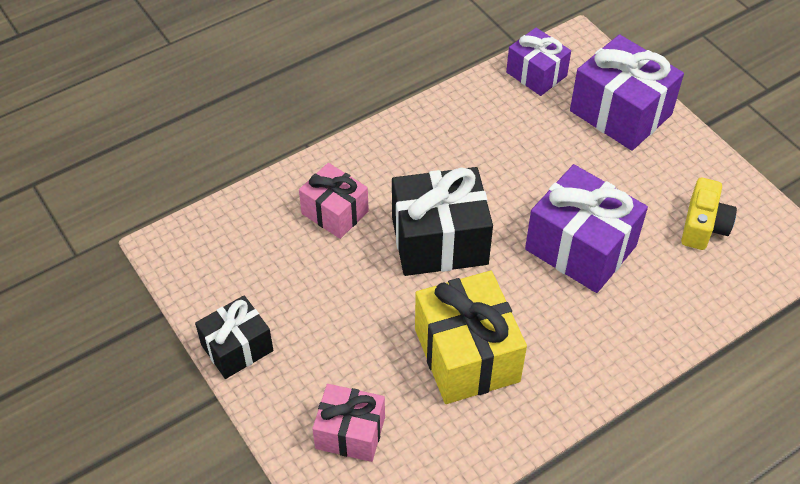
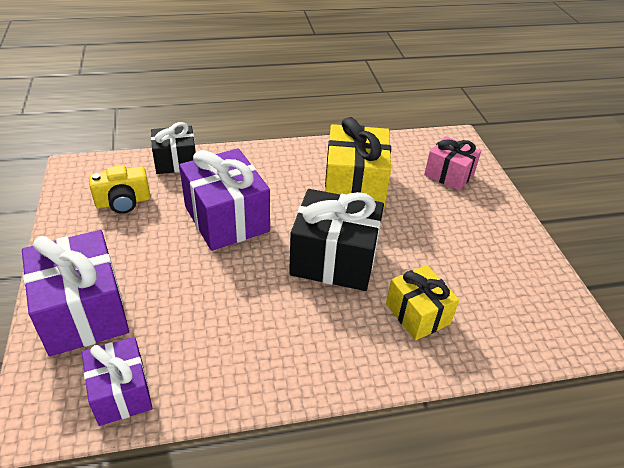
camera: 160 degrees left, 10 degrees down
black gift [195,295,273,379] -> black gift moved to [151,122,196,174]
pink gift [299,163,369,239] -> yellow gift [386,265,459,341]
yellow camera [681,178,737,250] -> yellow camera turned 150 degrees counterclockwise [89,165,150,214]

